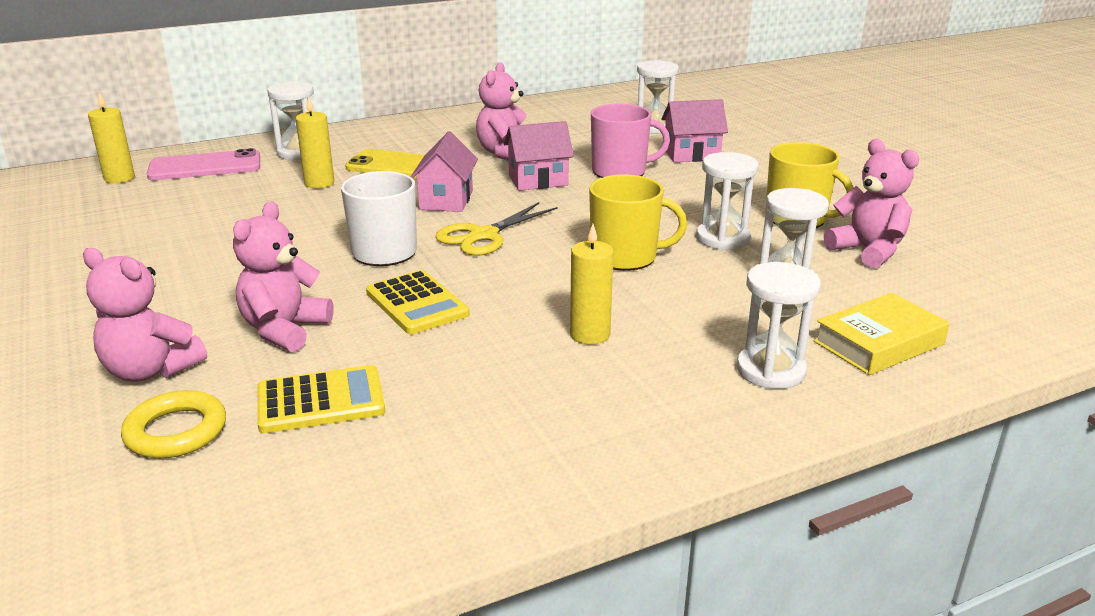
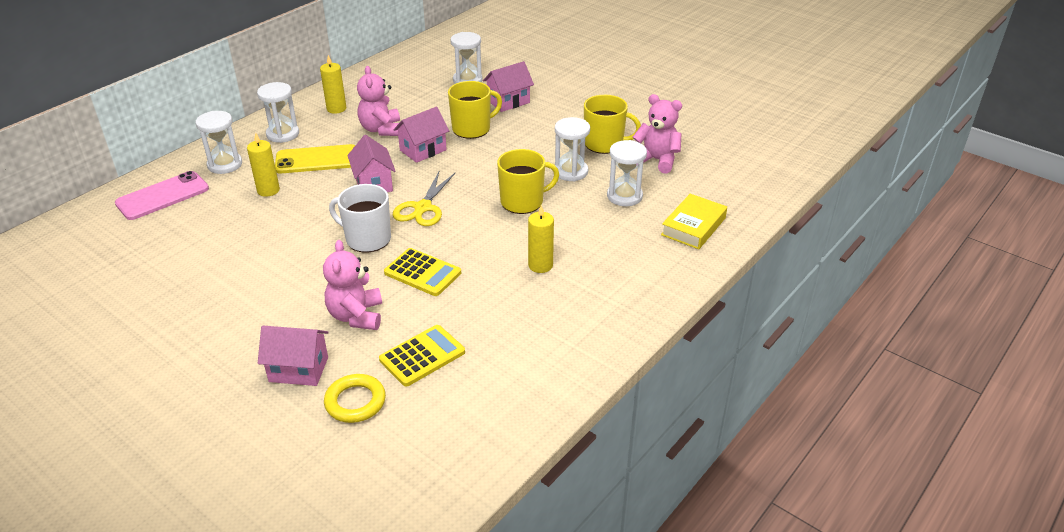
camera: 25 degrees left, 10 degrees up
pink teddy bear [83,248,207,382] -> pink house [258,326,329,386]
yellow candle [88,92,135,183] -> yellow candle moved to [320,55,346,114]
pink mug [591,104,670,178] -> yellow mug [448,81,502,139]
white hourglass [737,262,821,389] -> white hourglass moved to [257,82,299,143]

